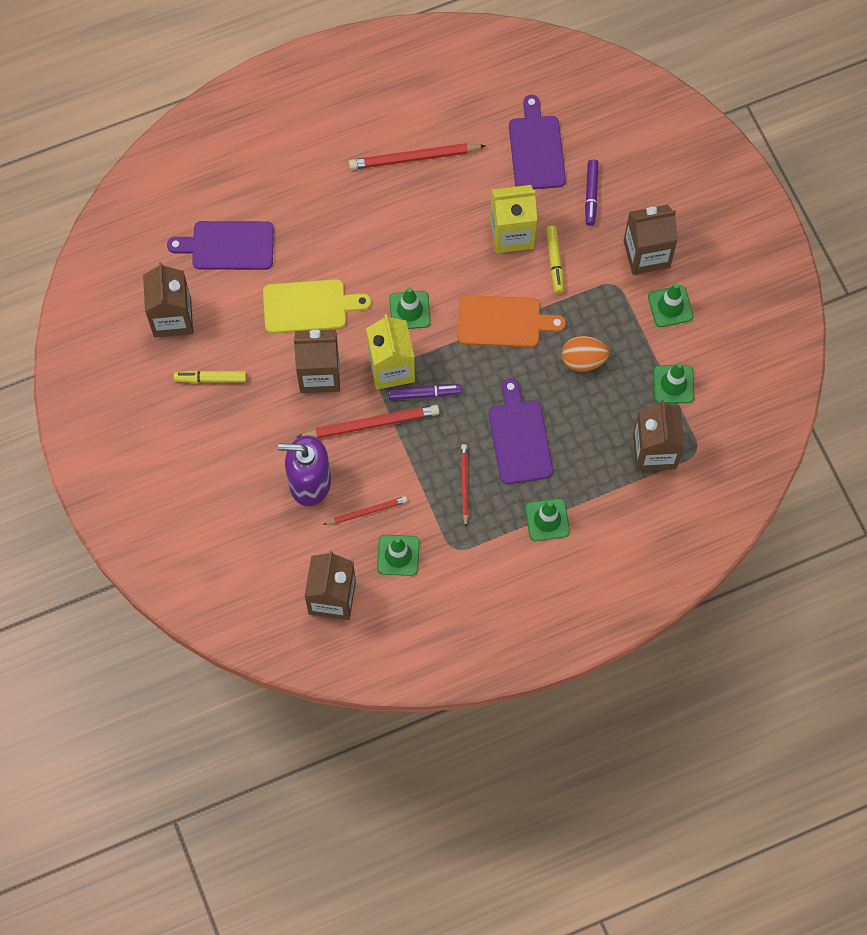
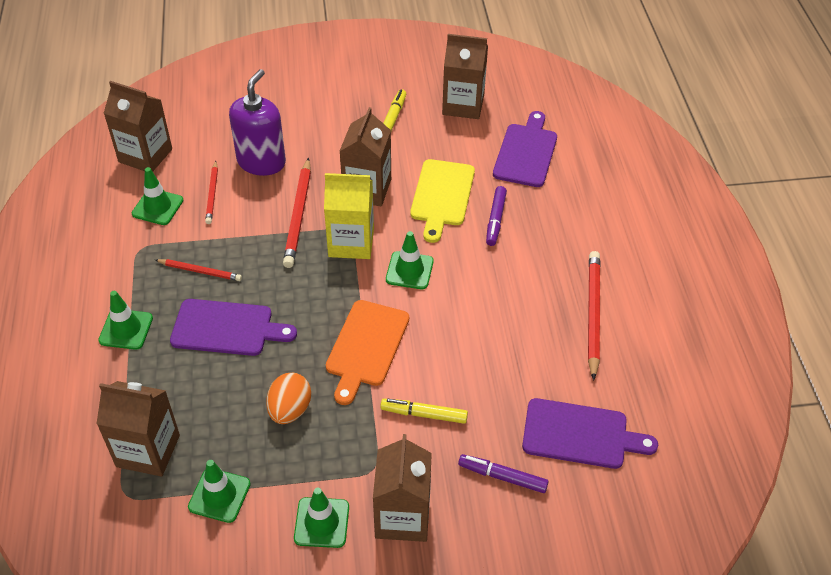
camera: 105 degrees right, 20 degrees down
purple marker [388,384,461,400] -> purple marker moved to [486,186,507,246]
yellow carton [490,185,537,253] -> none

